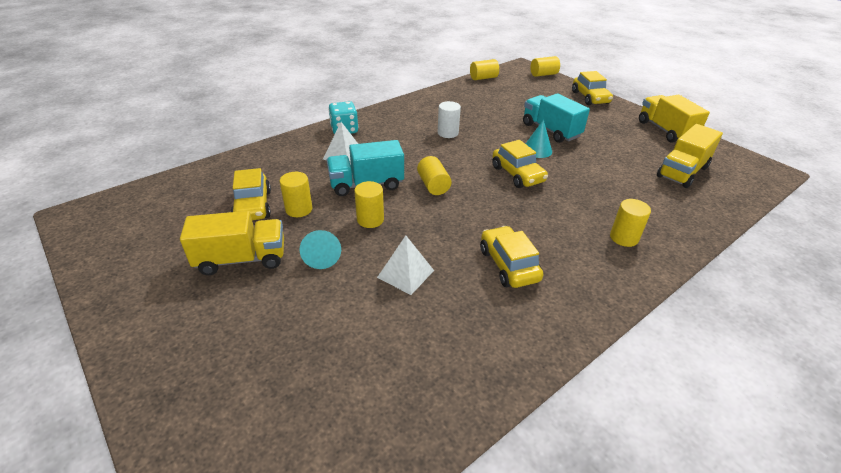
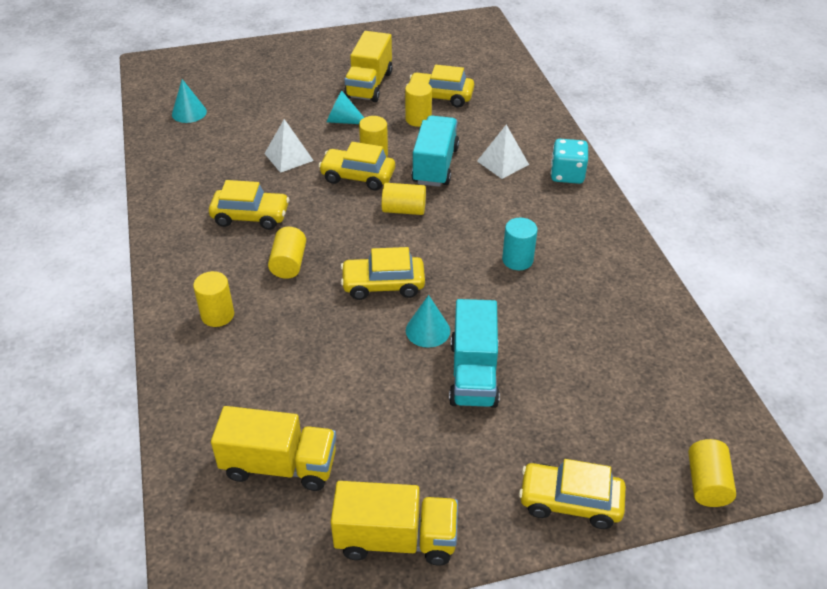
camera: 115 degrees right, 5 degrees up
white cylinder [438,101,461,138] -> turquoise cylinder [502,218,538,270]
yellow cylinder [470,59,499,80] -> yellow cylinder moved to [268,227,306,279]
turquoise truck [523,93,590,143] -> turquoise truck turned 105 degrees clockwise [449,299,500,408]
yellow truck [657,124,723,188] -> yellow truck turned 120 degrees clockwise [211,406,336,491]
none -> turquoise cone [172,79,207,123]
none -> yellow car [319,142,395,191]

